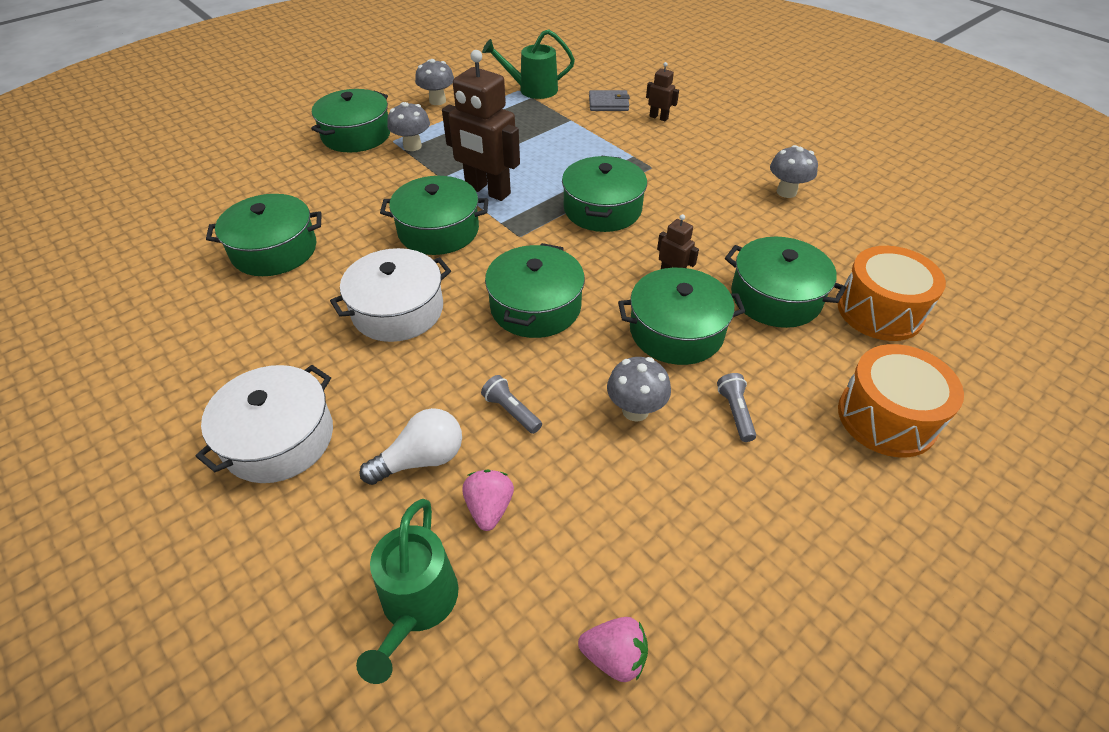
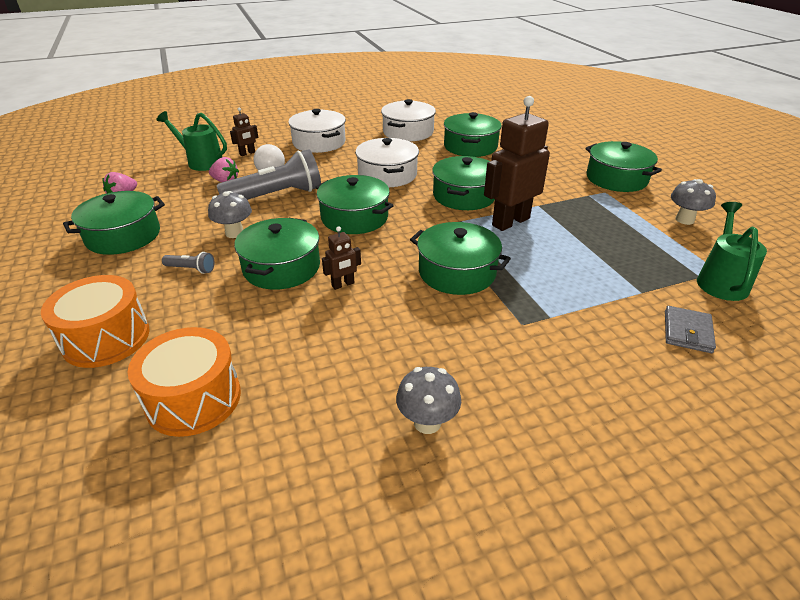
camera: 110 degrees right, 10 degrees down
grey mushroom [387,102,430,151] -> none
grey flashlight [481,375,542,434] -> grey flashlight [216,149,321,200], size x2.35
brown robot [646,62,679,122] -> brown robot moved to [230,108,259,156]
green pot [725,237,846,328] -> green pot moved to [63,191,165,255]
none -> white pot [381,99,436,141]

